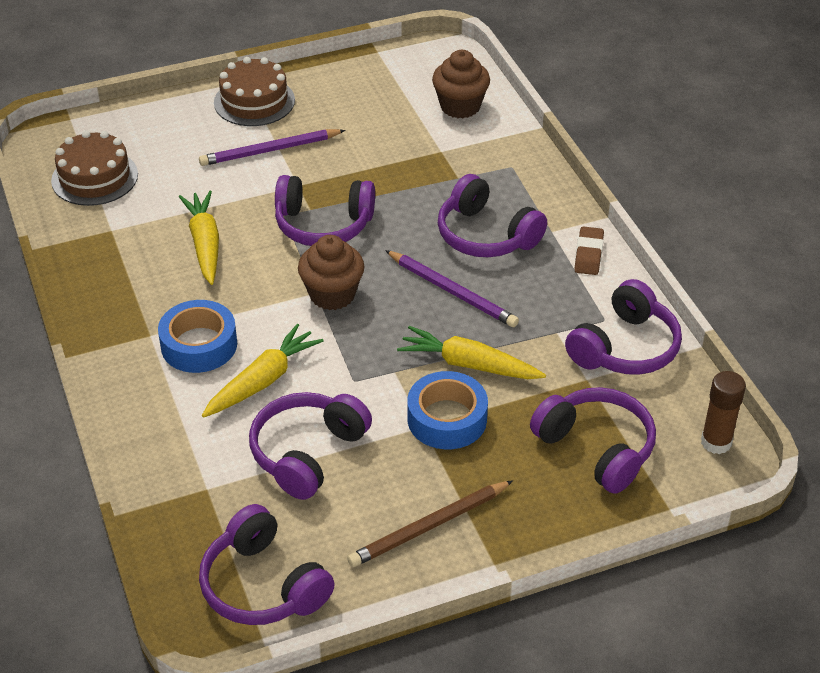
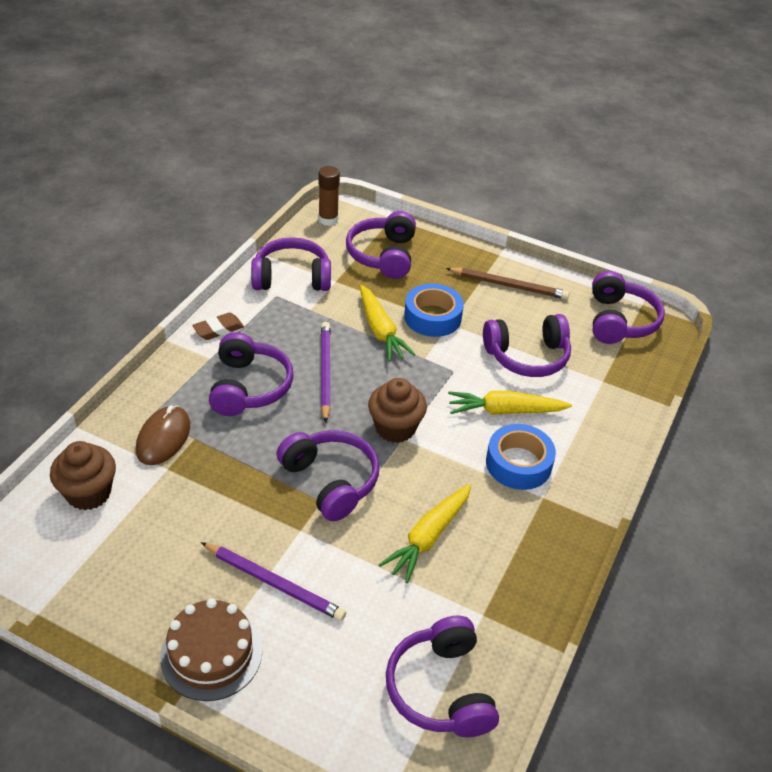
camera: 135 degrees left, 0 degrees up
brown cake [51,131,138,206] -> purple headphones [386,616,499,737]
none -> brown mouse [136,405,190,465]

